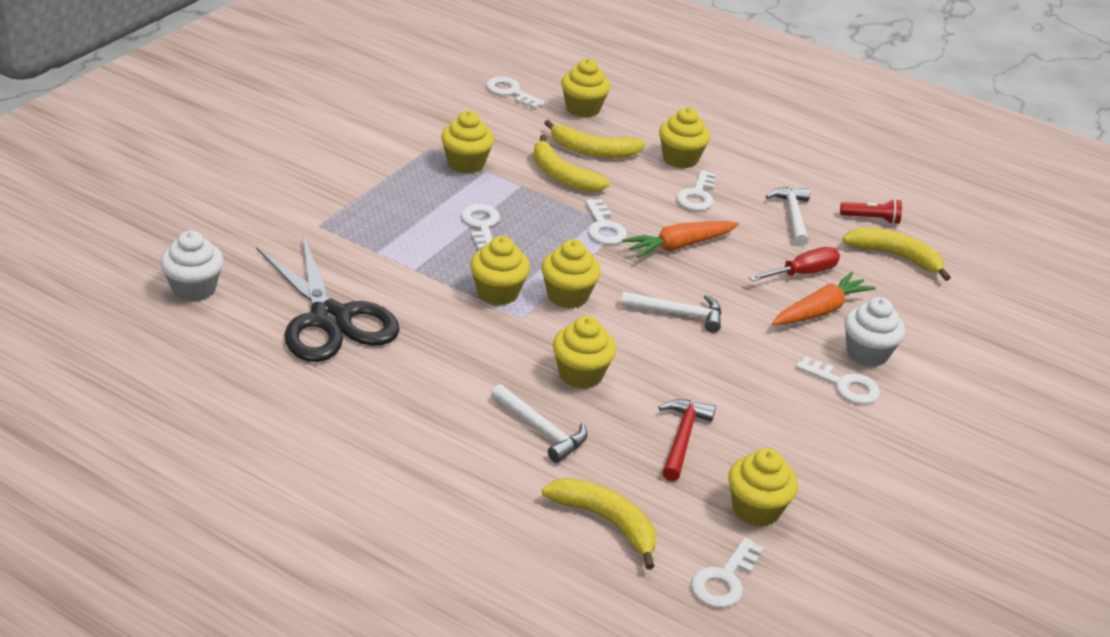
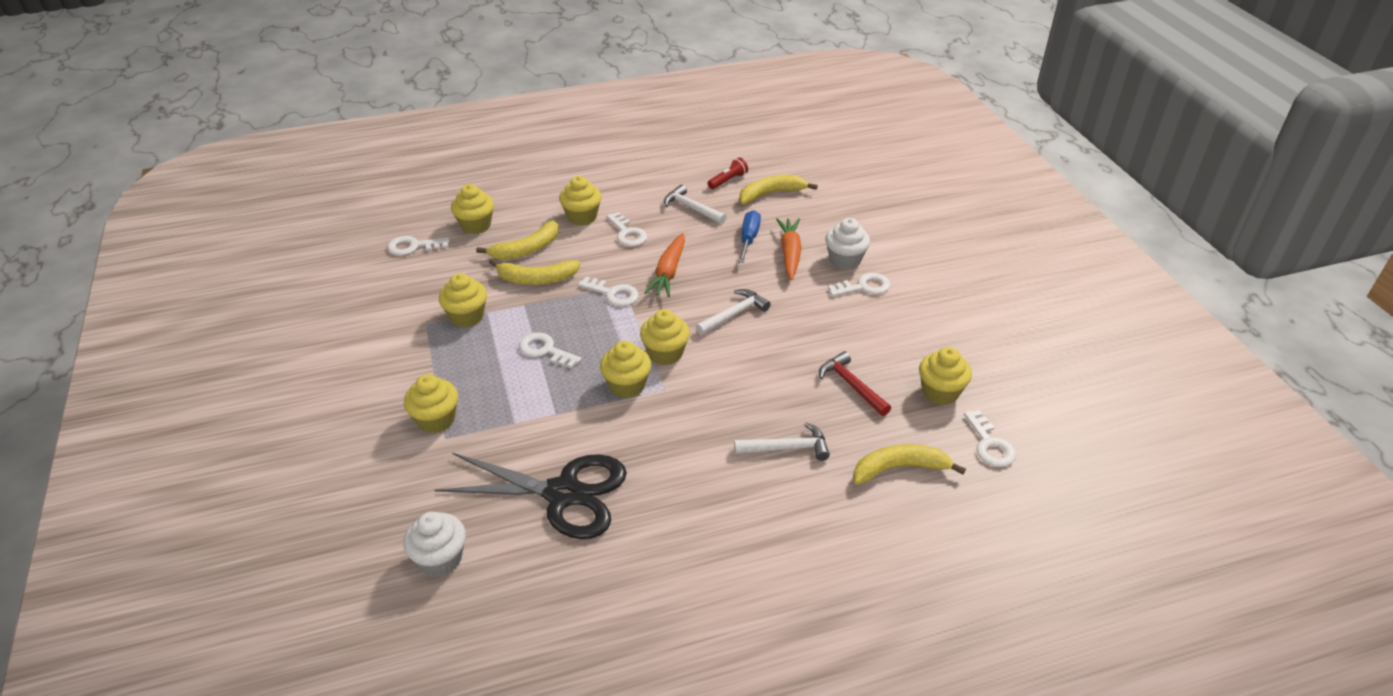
camera: 45 degrees left, 5 degrees up
yellow cupcake [553,316,616,389] -> yellow cupcake moved to [404,374,458,433]
red screwdriver [749,247,840,281] -> blue screwdriver [738,210,761,263]

